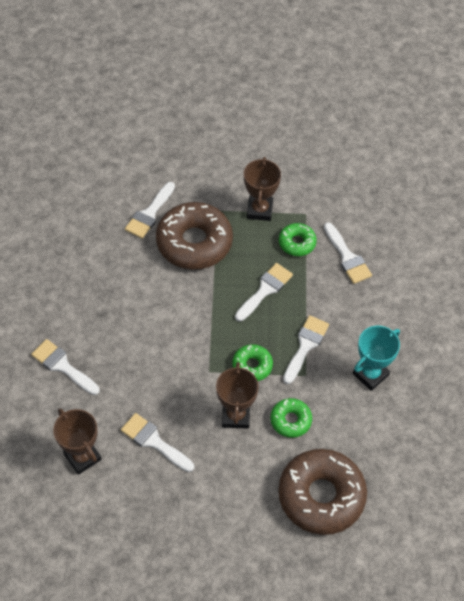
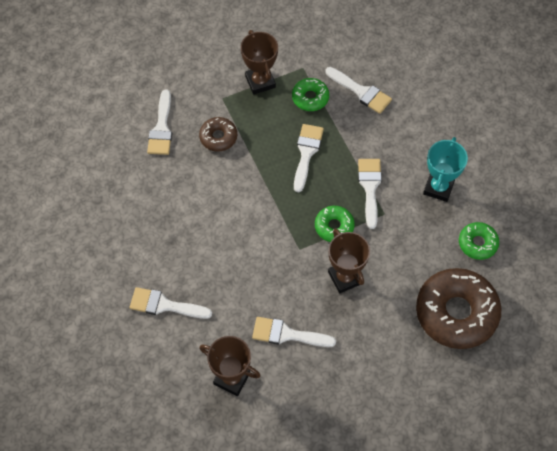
camera: 25 degrees left, 5 degrees up
brown donut [156,202,233,270] -> brown donut [199,117,237,152], size x0.49
green donut [270,398,312,438] -> green donut moved to [459,222,499,260]

